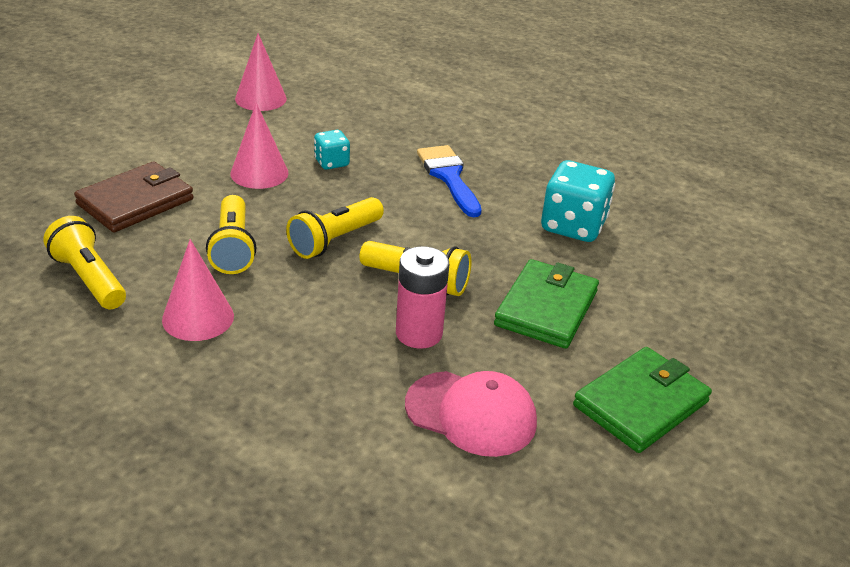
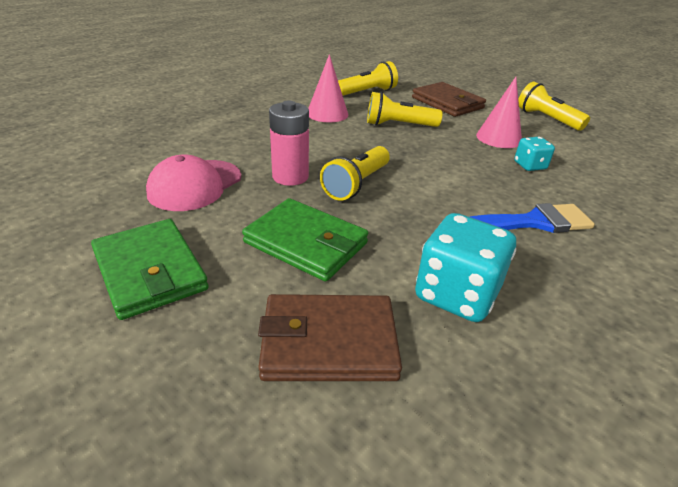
camera: 100 degrees right, 0 degrees up
pink cone [235,33,287,111] -> none
yellow flashlight [286,197,384,259] -> yellow flashlight moved to [518,82,590,131]
none -> brown wallet [258,294,402,381]

